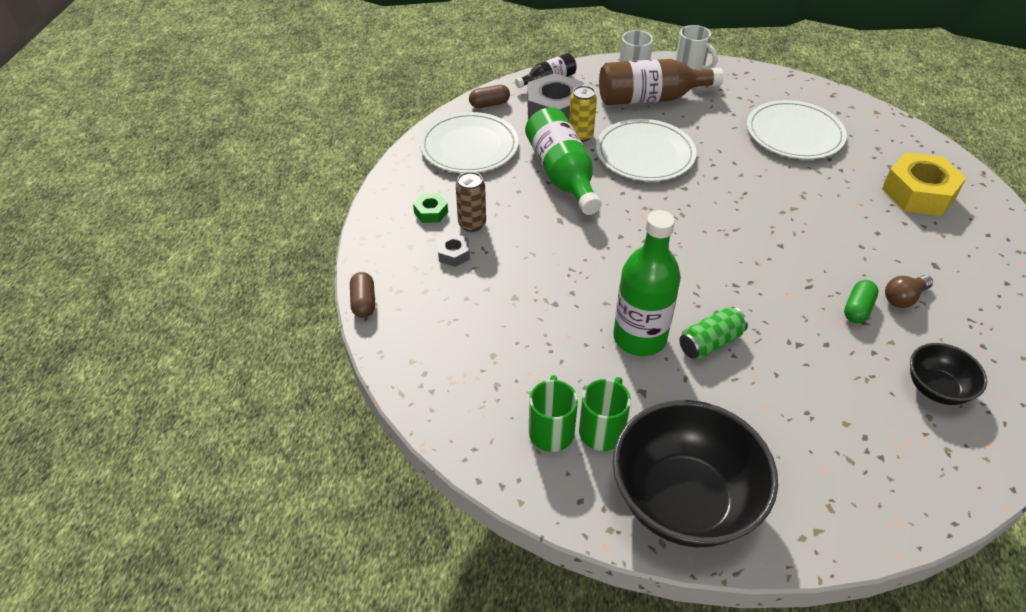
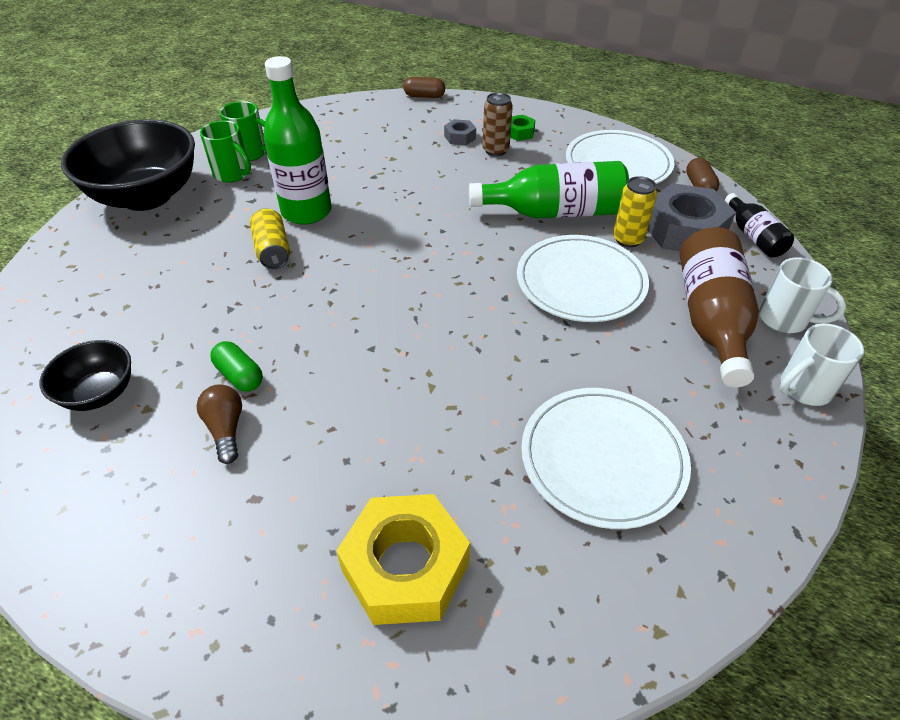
camera: 105 degrees right, 0 degrees up
green can [679,307,748,359] -> yellow can [250,208,290,269]

